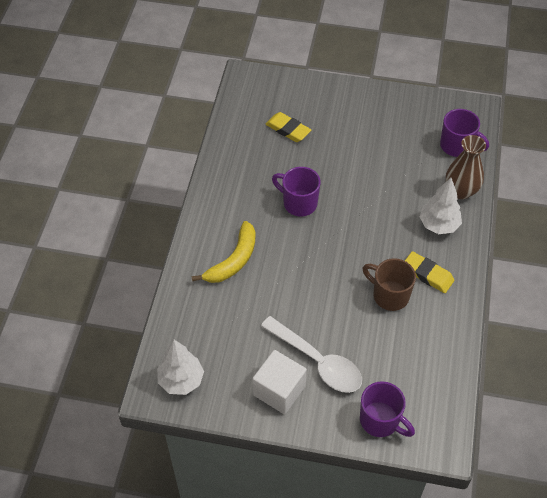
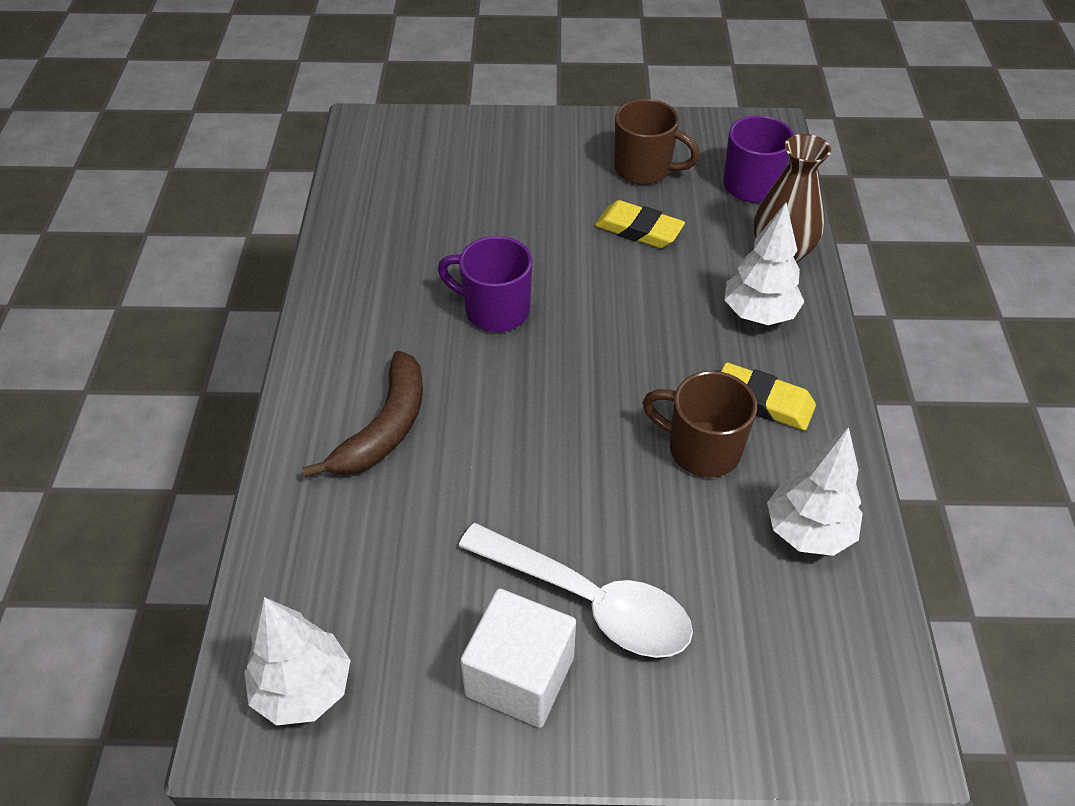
camera: 10 degrees left, 5 degrees down
yellow banana [191,221,255,283] -> brown banana [302,351,423,478]
yellow eraser [265,112,311,142] -> yellow eraser moved to [595,200,685,248]
purple mug [360,381,415,437] -> none
none -> brown mug [614,99,700,185]
none -> white tree [767,427,863,556]

